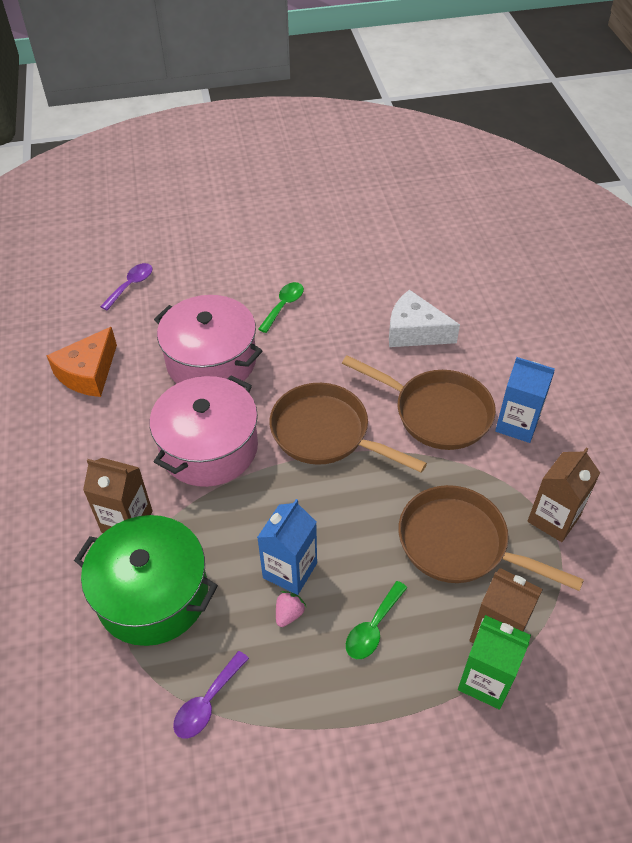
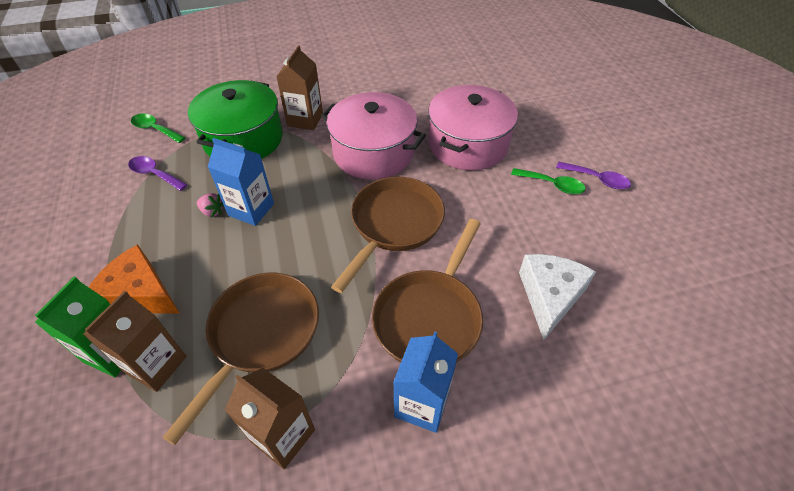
camera: 85 degrees right, 0 degrees up
orange cheese [46,327,117,397] -> orange cheese moved to [89,244,179,313]
purple spoon [100,263,153,311] -> purple spoon moved to [556,162,631,189]
green spoon [346,581,408,659] -> green spoon moved to [131,113,185,143]

